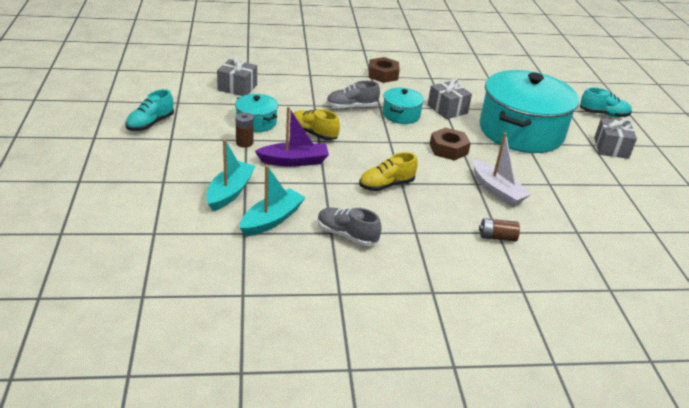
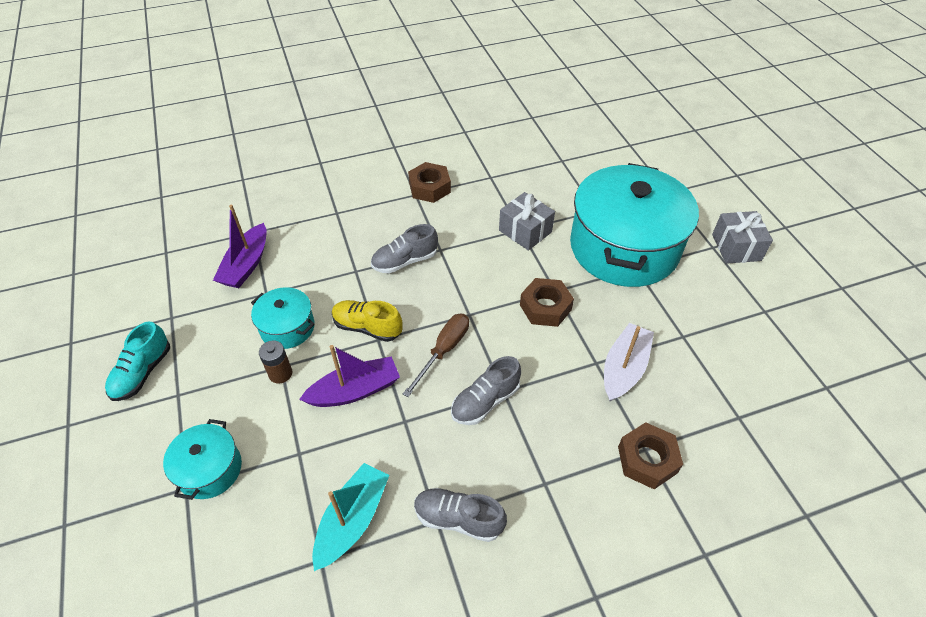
camera: 10 degrees left, 15 degrees up
turquoise boat [206,139,256,211] -> none
grey gift [217,56,257,96] -> purple boat [213,205,267,288]
yellow shoe [359,152,418,191] -> grey shoe [451,356,521,425]
turquoise pot [383,88,424,124] -> turquoise pot moved to [163,419,242,500]
white boat [473,132,532,206] -> white boat turned 105 degrees counterclockwise [604,323,654,401]
brown battery [479,218,520,241] -> brown nut [618,422,683,489]
turquoise shoe [580,87,632,118] -> none
none -> brown screwdriver [403,314,469,397]

